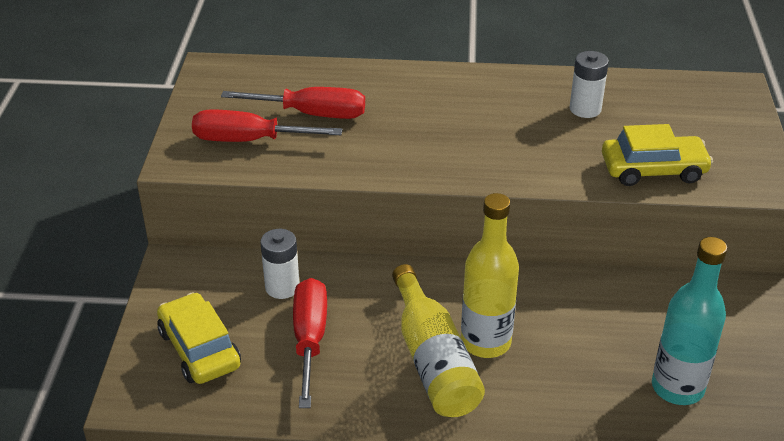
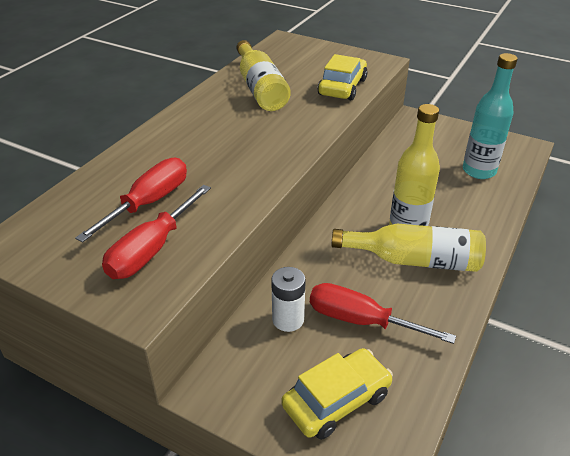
camera: 65 degrees left, 0 degrees up
yellow car [157,292,241,384] -> yellow car turned 150 degrees clockwise [281,348,393,440]
white battery [570,51,609,118] -> yellow bottle [236,40,291,111]

